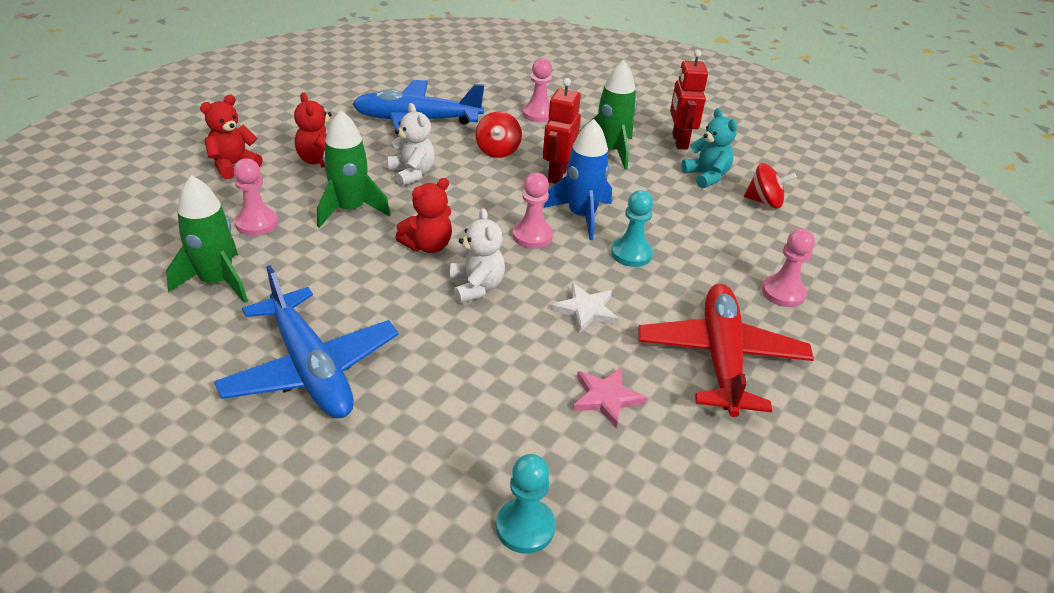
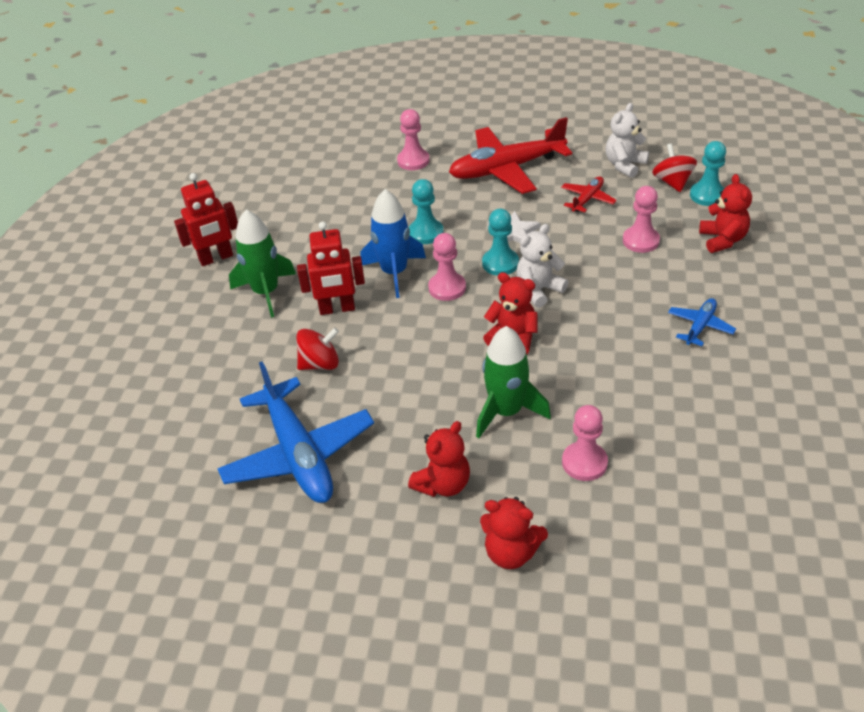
camera: 110 degrees left, 5 degrees up
green rocket [166,175,248,303] -> none
blue plane [214,265,398,418] -> blue plane [668,298,736,346], size x0.47
white teddy bear [387,103,435,186] -> white teddy bear moved to [606,103,649,178]
pink pawn [522,58,552,122] -> pink pawn moved to [623,186,660,253]
pink star [573,367,647,428] -> red plane [561,176,617,212]
turquoise teddy bear [681,108,737,188] -> none
red spinning top [744,163,797,209] -> red spinning top moved to [652,144,697,192]
none -> turquoise pawn [482,209,519,276]
none -> red teddy bear [699,174,752,253]

